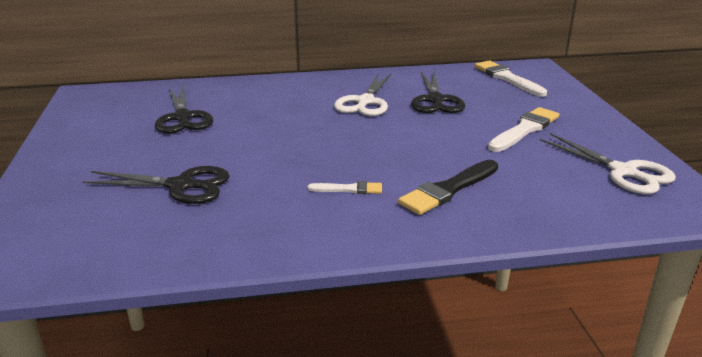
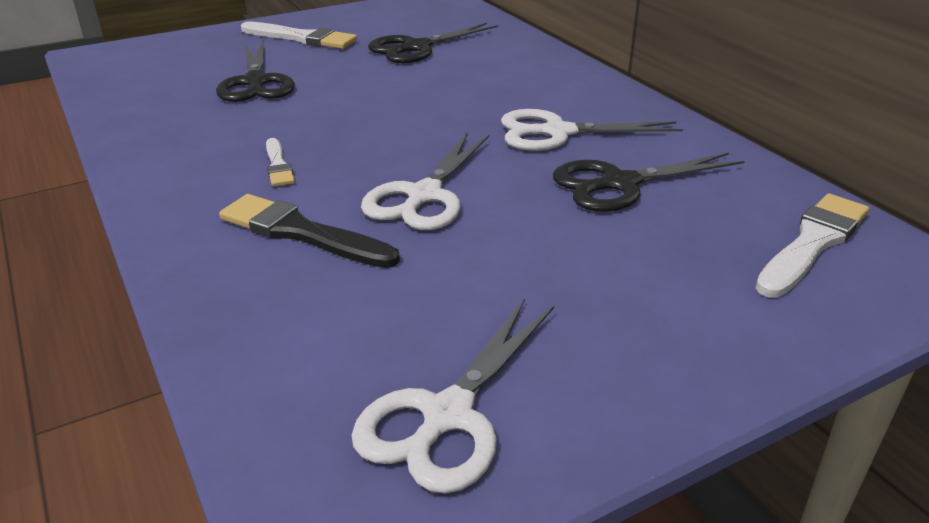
camera: 70 degrees right, 5 degrees up
white brush [488,107,559,152] -> white brush moved to [241,21,357,49]
none -> white scissors [361,133,489,230]

